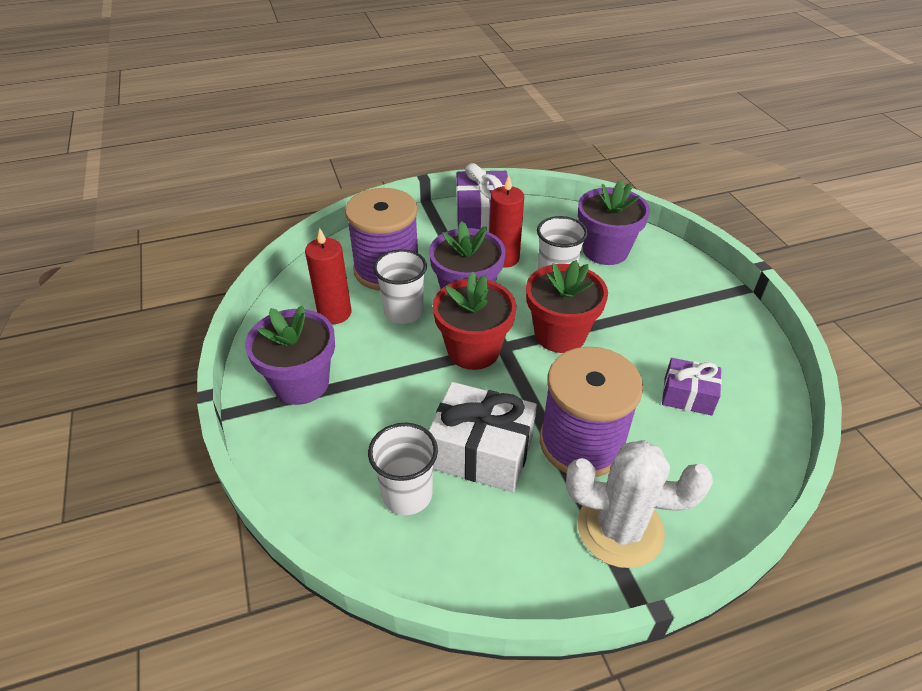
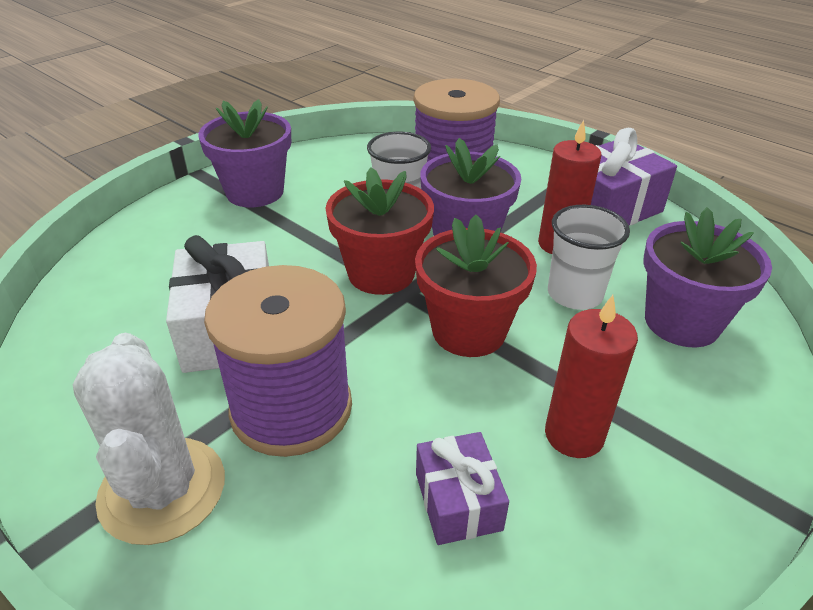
camera: 60 degrees right, 5 degrees down
red candle [305,228,352,324] -> red candle moved to [545,295,638,458]
white cup [368,423,438,515] -> none

